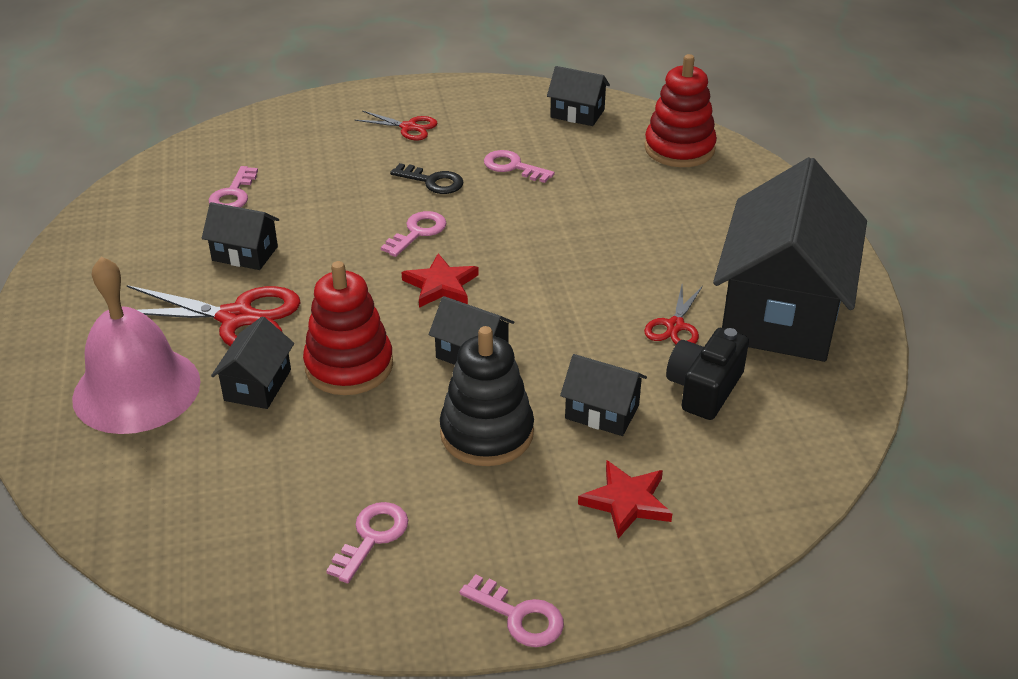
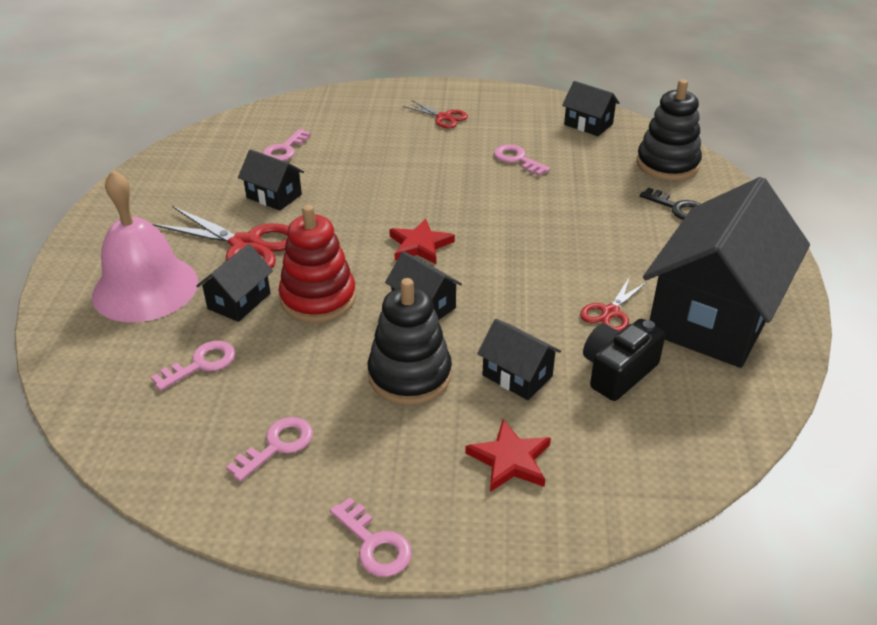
camera: 15 degrees right, 0 degrees up
pink key [381,211,447,257] -> pink key moved to [151,341,236,391]
black key [390,163,464,194] -> black key moved to [640,188,700,220]
red stacking toy [644,54,717,167] -> black stacking toy [636,79,702,180]

